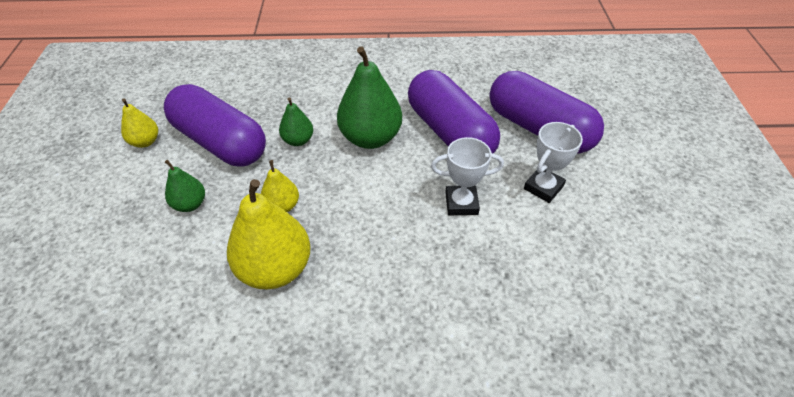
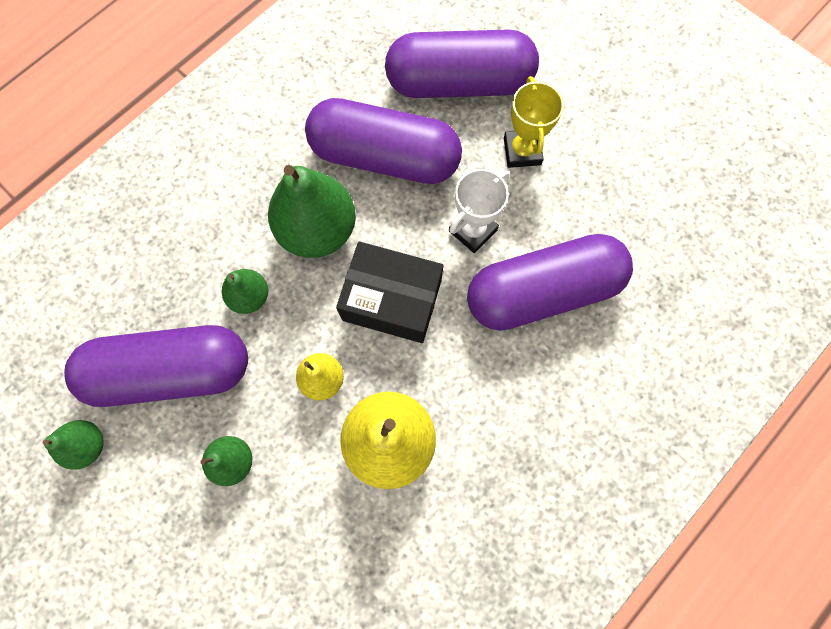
camera: 45 degrees left, 25 degrees up
yellow pear [121,98,158,148] -> green pear [43,420,104,470]
white trophy [524,122,583,203] -> yellow trophy [504,76,564,168]
none -> black box [336,241,443,343]
none -> purple capsule [467,234,633,331]

